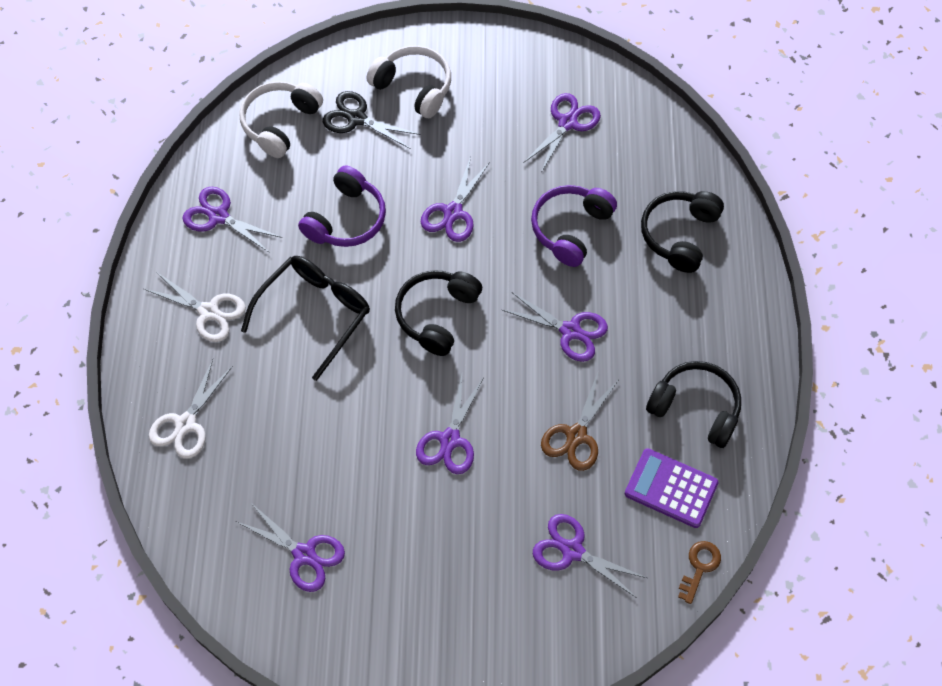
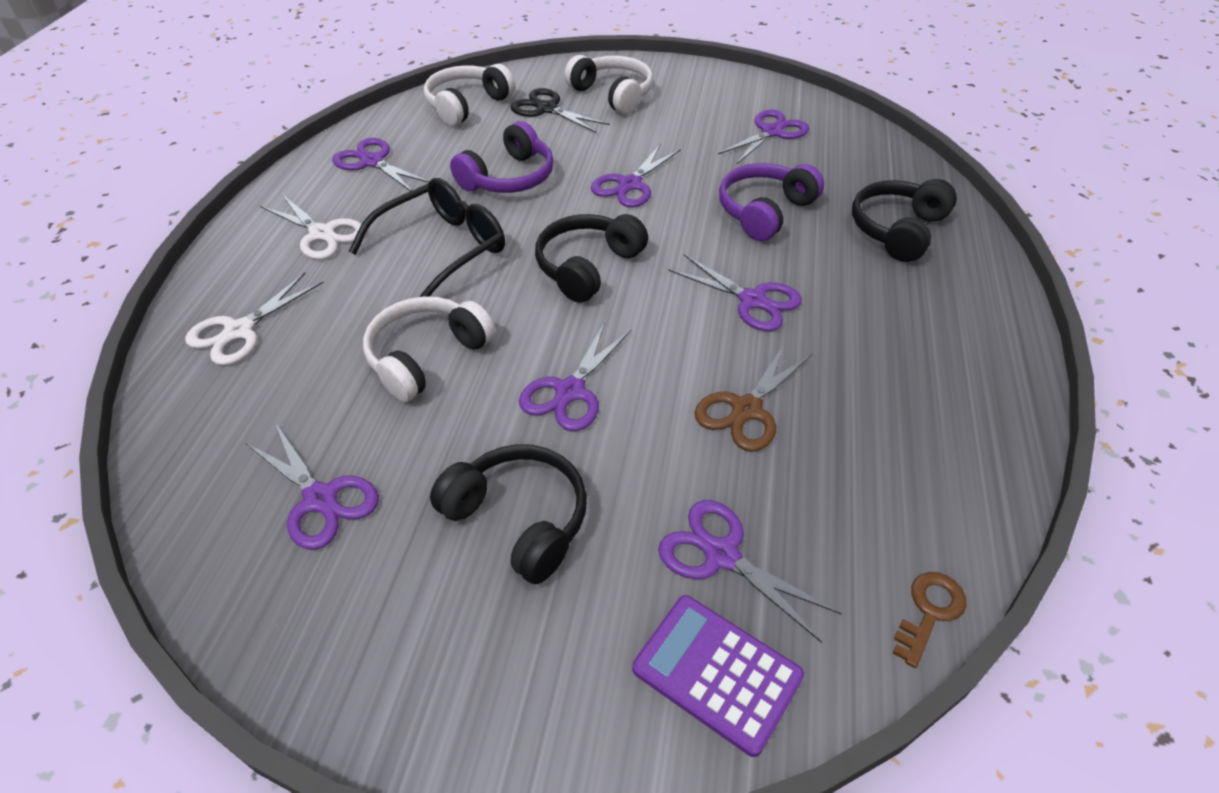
camera: 10 degrees right, 15 degrees down
purple calculator [625,448,719,528] -> purple calculator moved to [632,595,804,757]
black headphones [646,361,741,448] -> black headphones moved to [430,444,587,584]
none -> white headphones [363,296,495,402]

